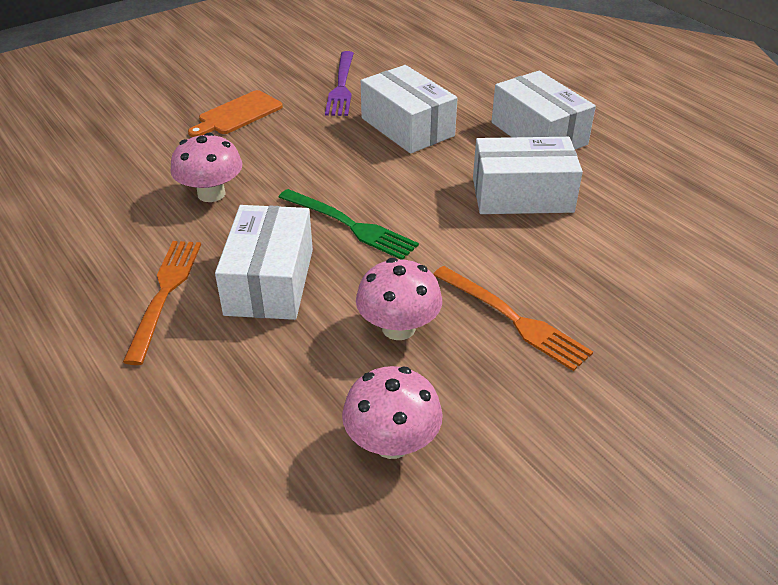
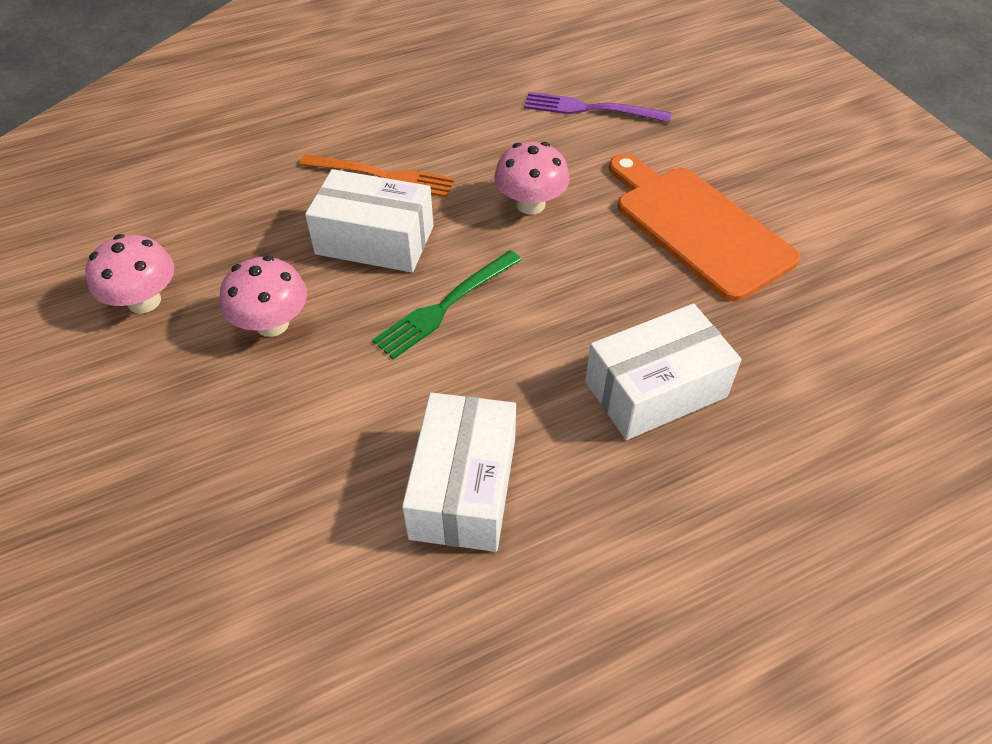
camera: 100 degrees right, 10 degrees up
orange cutting board [188,90,283,137] -> orange cutting board [609,154,800,302], size x1.79
purple fork [325,51,354,116] -> purple fork moved to [524,92,671,122]
orange fork [434,266,593,371] -> none
white box [492,71,596,149] -> none

